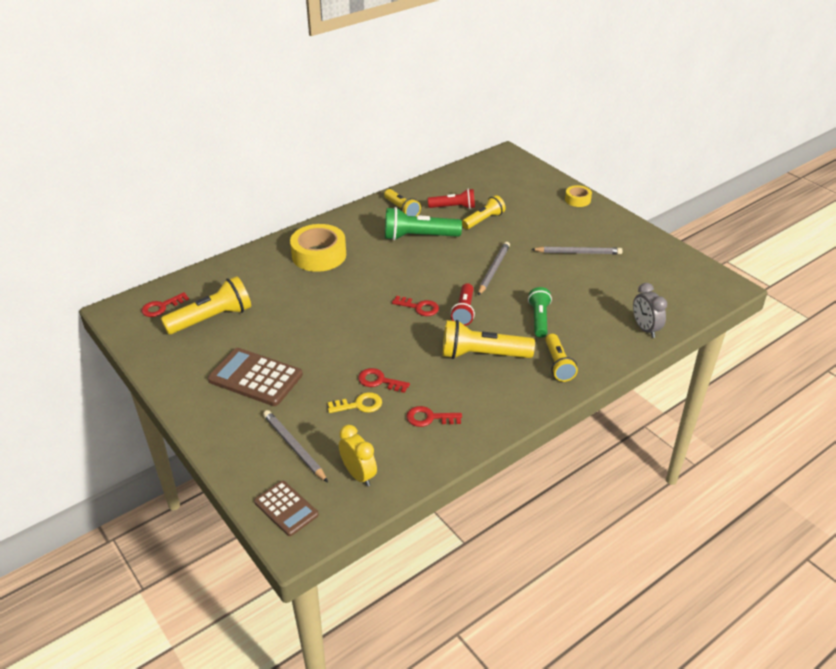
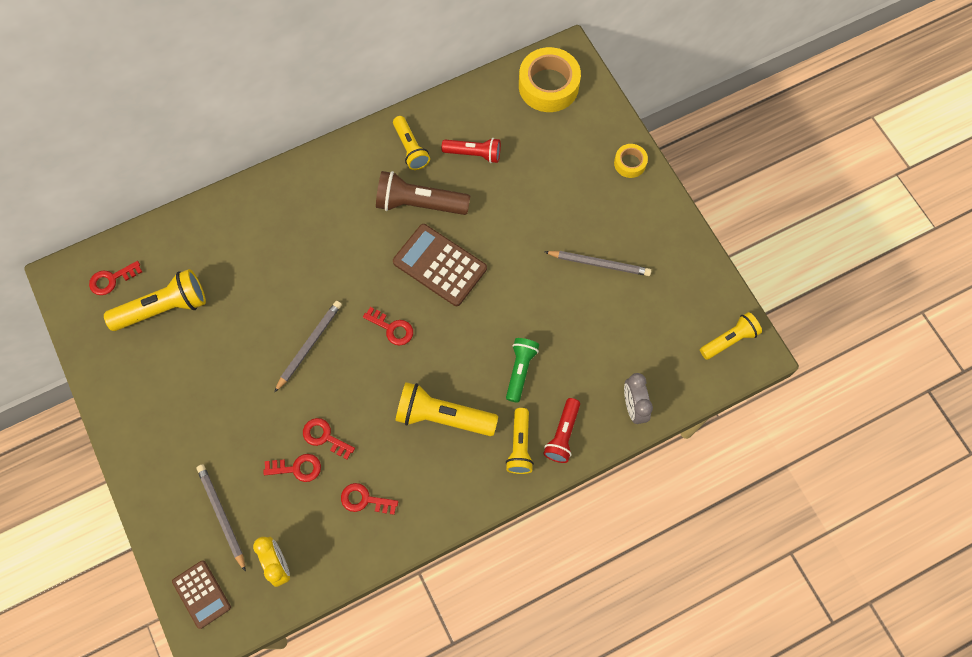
camera: 10 degrees right, 30 degrees up
brown calculator [208,348,303,406] -> brown calculator moved to [393,224,487,306]
yellow tape [290,224,346,272] -> yellow tape moved to [519,47,581,112]
yellow key [328,392,382,413] -> red key [263,454,321,482]
green flashlight [385,207,462,241] -> brown flashlight [376,171,470,215]
red flashlight [451,283,475,326] -> red flashlight moved to [543,398,580,463]
yellow flashlight [462,195,506,229] -> yellow flashlight moved to [700,312,762,360]
grey pencil [478,242,510,296] -> grey pencil moved to [274,301,342,393]

